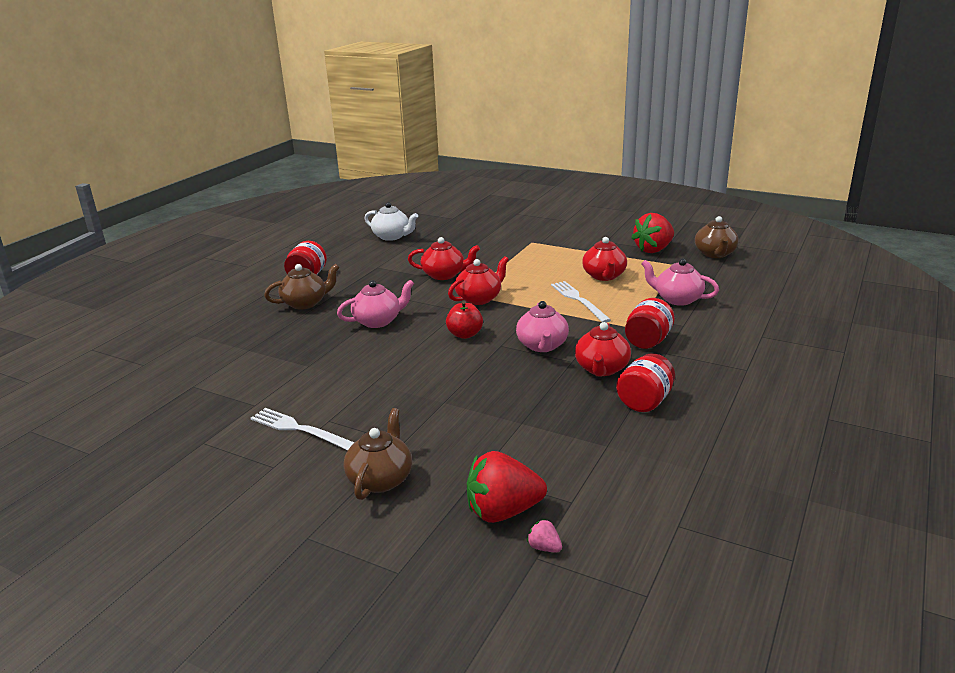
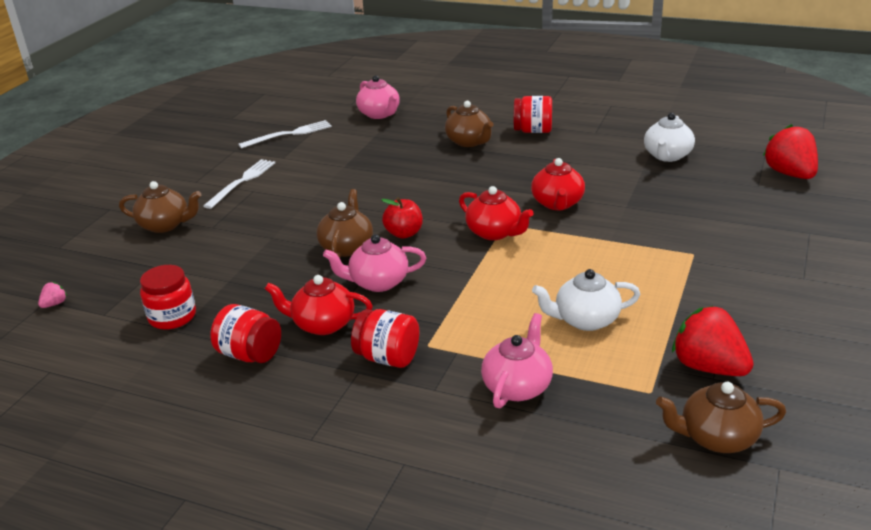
camera: 85 degrees right, 5 degrees up
pink teapot [337,280,414,328] -> pink teapot moved to [356,75,400,119]
red strawberry [467,451,547,523] -> red strawberry moved to [763,124,818,179]
white fork [551,281,611,323] -> white fork moved to [238,120,332,149]
red teapot [582,237,627,281] -> white teapot [532,269,640,331]
none -> red jar [140,265,196,330]
none -> brown teapot [316,189,373,258]

